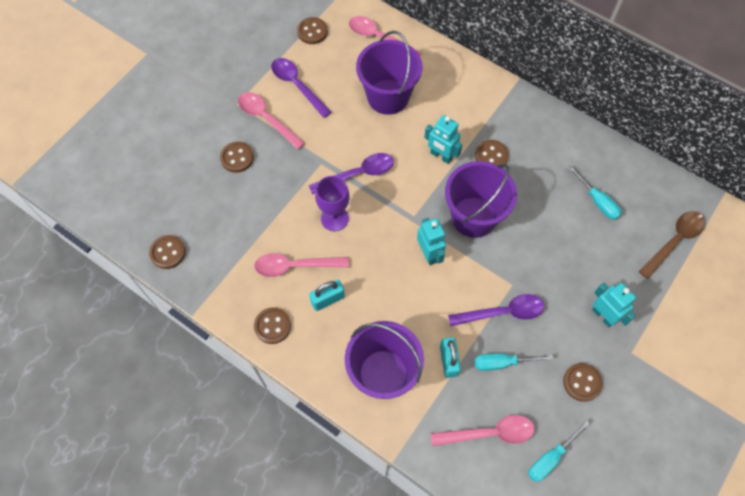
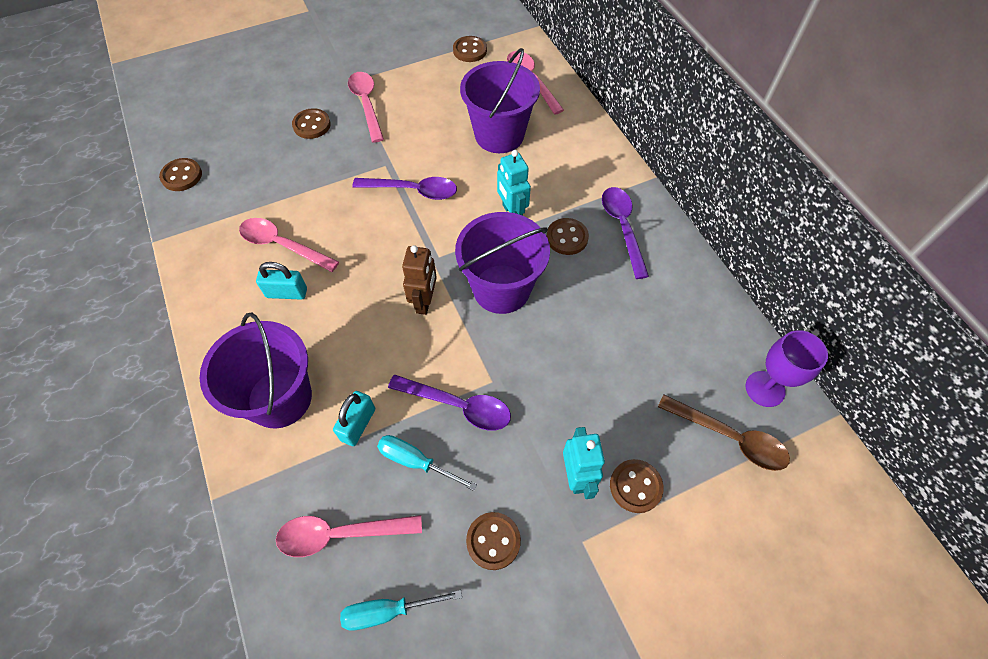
camera: 30 degrees right, 5 degrees down
brown button [254,307,291,344] -> brown button moved to [610,459,664,513]
purple spoon [271,58,332,118] -> purple spoon moved to [602,187,649,279]
purple goblet [315,176,350,231] -> purple goblet moved to [746,330,828,407]
turquoise robot [417,218,446,265] -> brown robot [402,245,437,315]
pink spoon [431,415,535,446] -> pink spoon turned 150 degrees clockwise [276,515,422,557]
turquoise screwdriver [568,165,622,220] -> none
brown spoon [639,211,705,279] -> brown spoon turned 45 degrees clockwise [658,395,790,471]

